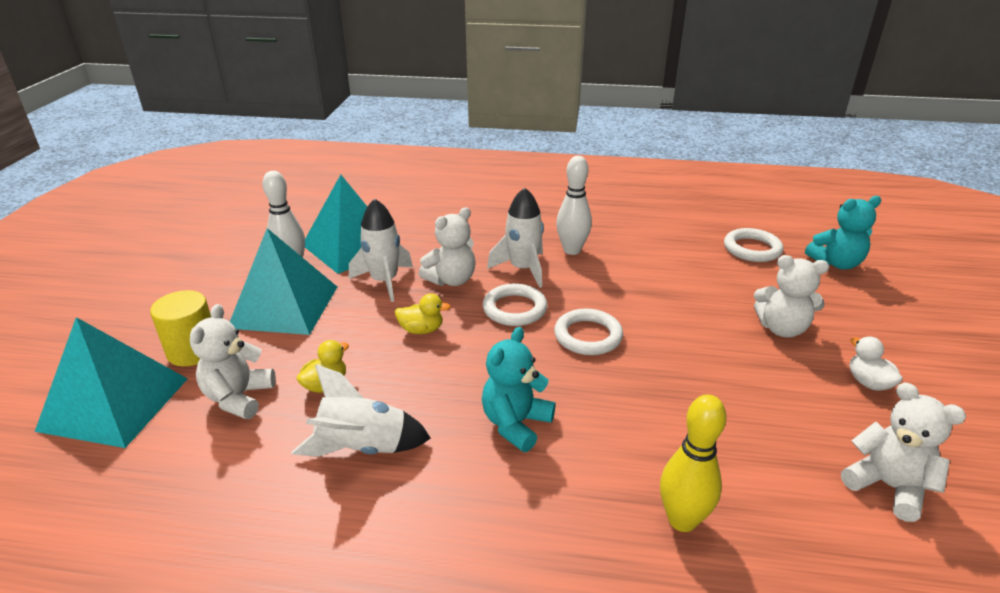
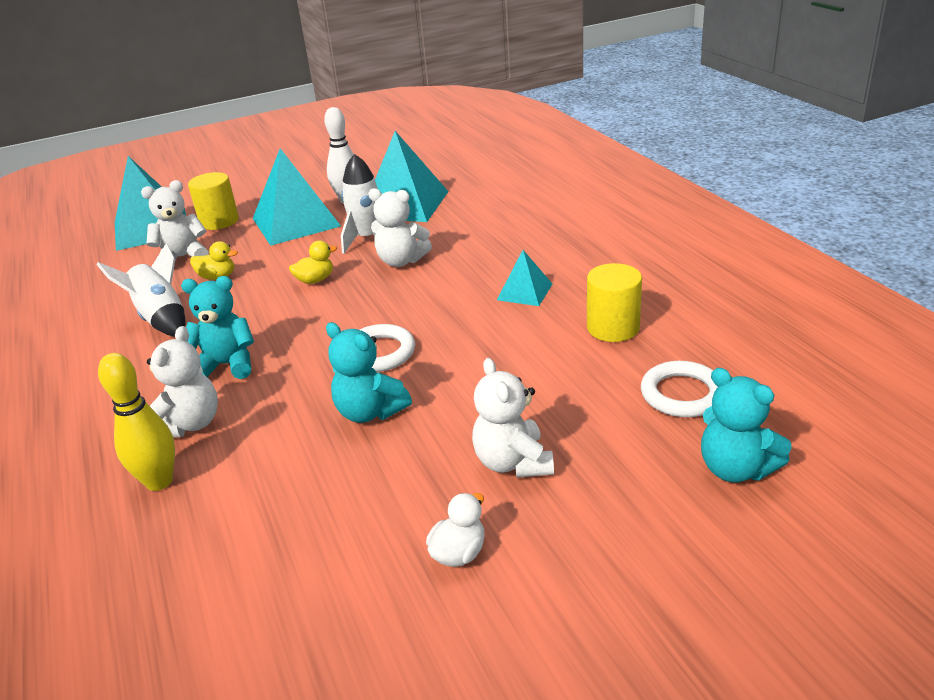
camera: 60 degrees right, 0 degrees up
yellow duck [395,293,451,334] -> yellow duck turned 90 degrees counterclockwise [289,241,337,284]
white ring [483,284,548,326] -> none
white rocket [487,188,544,288] -> none
white bowling pin [556,156,592,255] -> turquoise pyramid [497,250,552,306]
white teddy bear [841,382,966,522] -> white teddy bear moved to [147,326,218,437]
none -> turquoise teddy bear [326,322,412,423]
none -> yellow cylinder [587,263,642,342]

